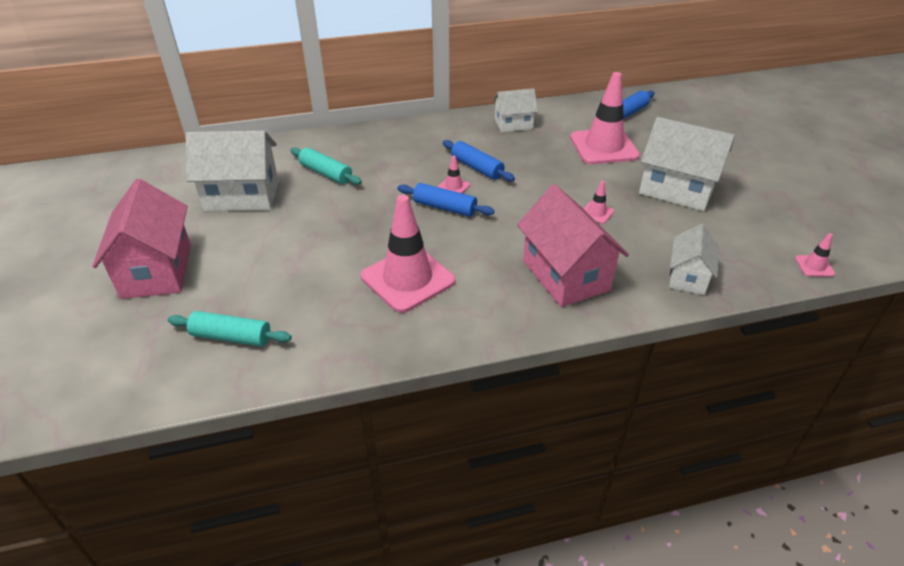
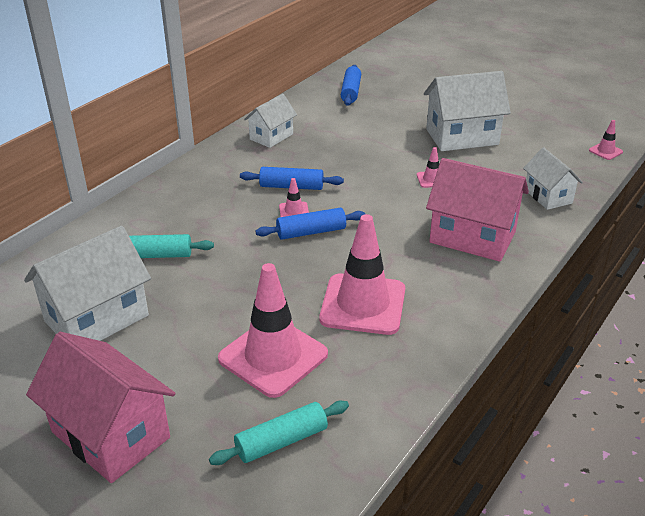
camera: 40 degrees left, 5 degrees down
pink traffic cone [570,72,640,164] -> pink traffic cone moved to [218,263,328,398]

